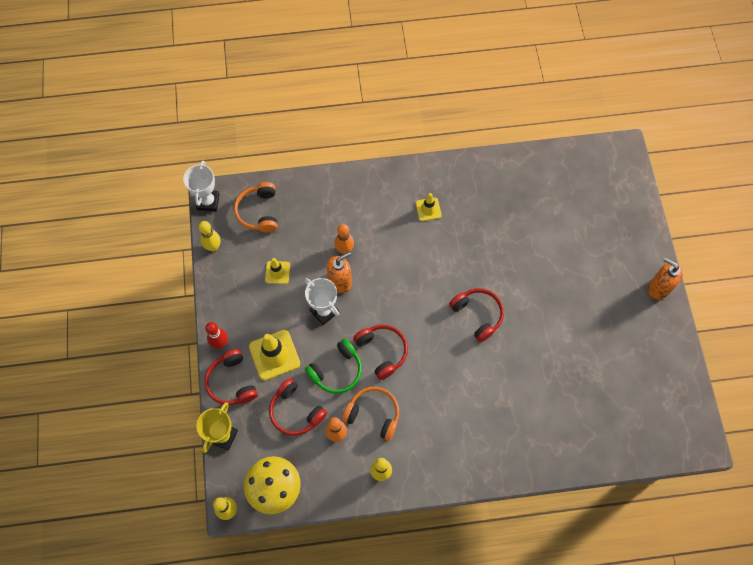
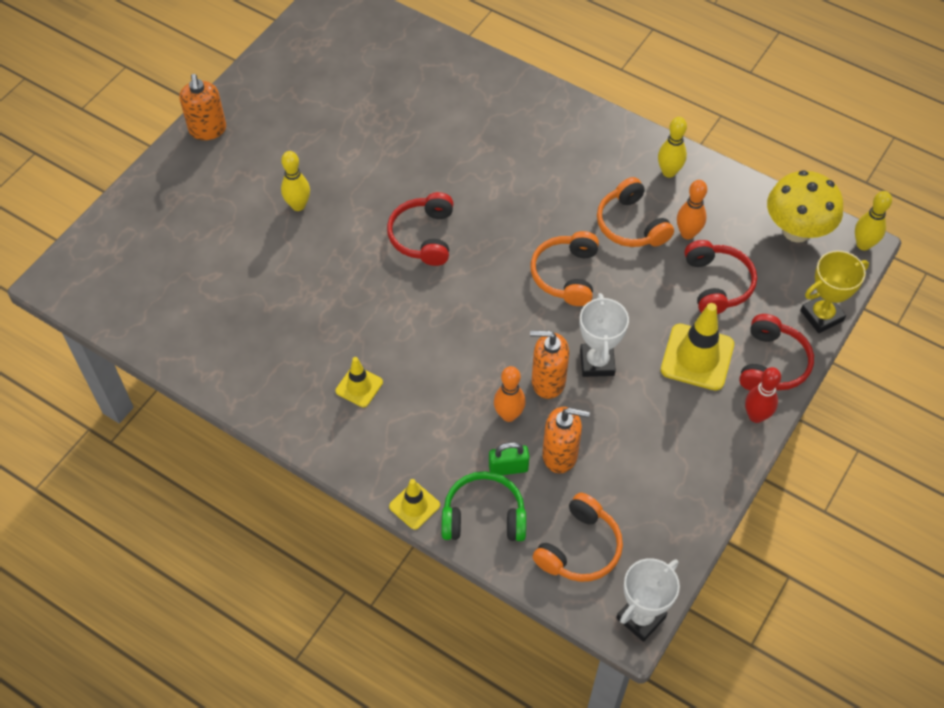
camera: 140 degrees left, 10 degrees down
yellow bowling pin [199,221,221,251] -> yellow bowling pin moved to [281,151,310,211]
yellow traffic cone [265,258,290,284] -> yellow traffic cone moved to [389,479,440,530]
green headphones [305,339,362,394] -> green headphones moved to [442,471,526,541]
red headphones [353,324,408,380] -> orange headphones [531,231,599,306]
none -> green padlock [489,442,529,475]
none -> orange soap dispenser [542,407,590,473]

